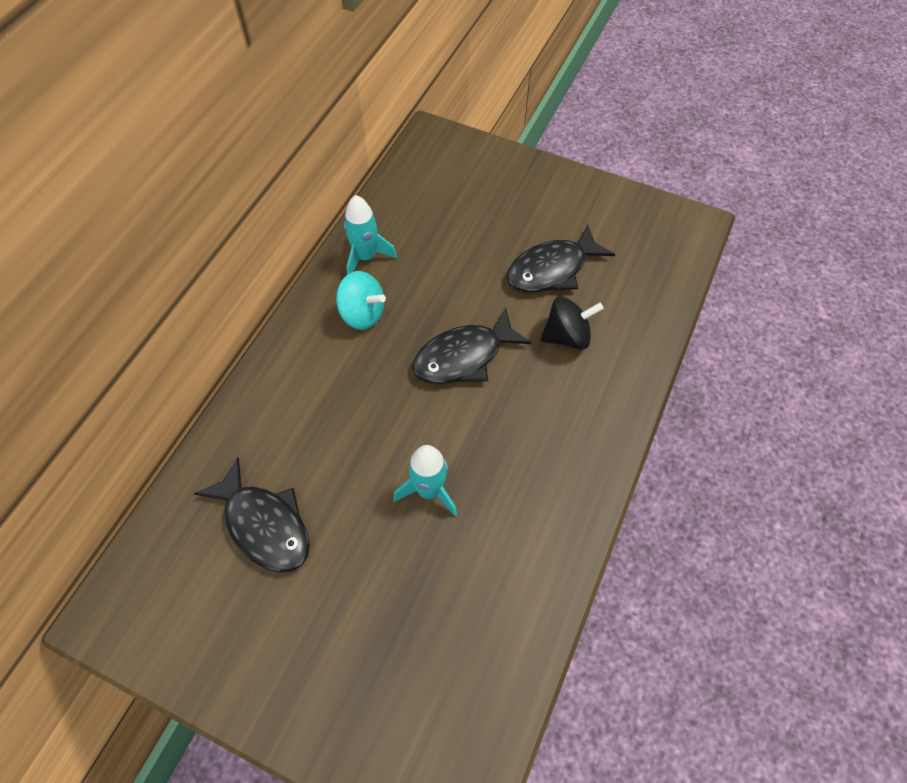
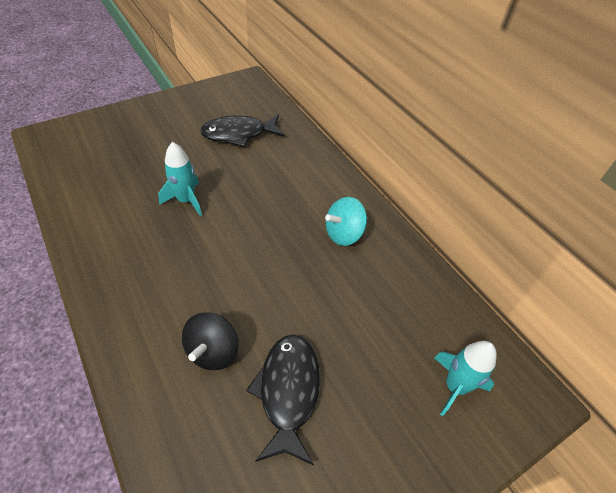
camera: 120 degrees right, 10 degrees down
turquoise rocket [344,195,397,275] -> turquoise rocket moved to [434,341,497,416]
black fish [412,308,532,384] -> none

